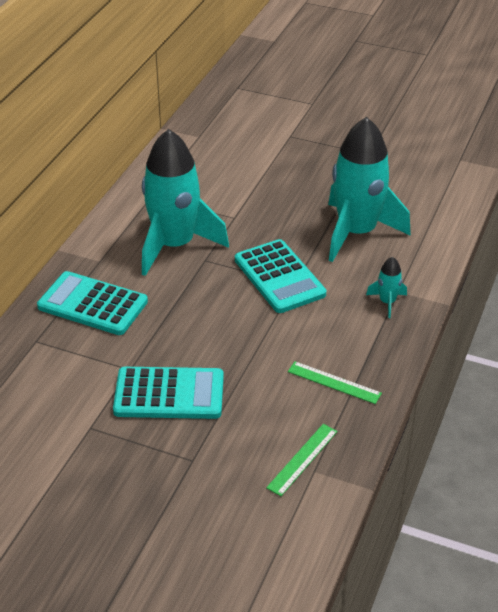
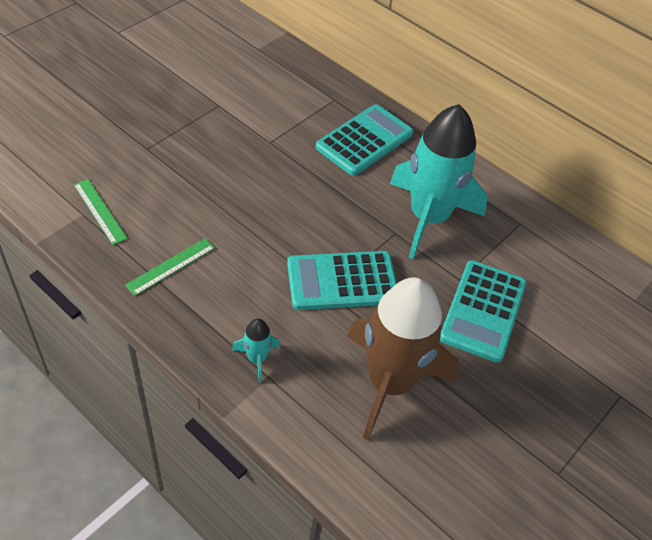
camera: 105 degrees right, 10 degrees up
turquoise calculator [113,367,224,419] -> turquoise calculator moved to [440,260,527,363]
turquoise rocket [328,117,411,262] -> brown rocket [347,277,459,440]

